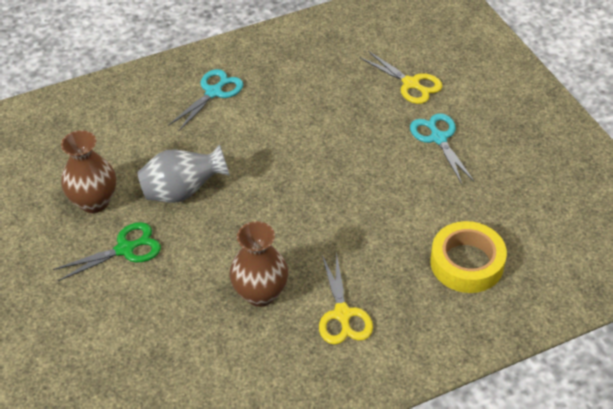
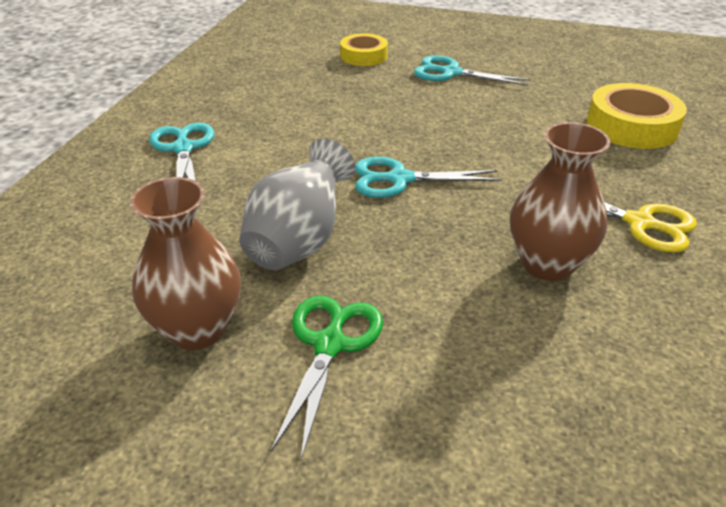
camera: 50 degrees left, 10 degrees down
yellow scissors [360,51,443,104] -> yellow tape [340,33,388,66]
none -> turquoise scissors [355,157,501,198]

